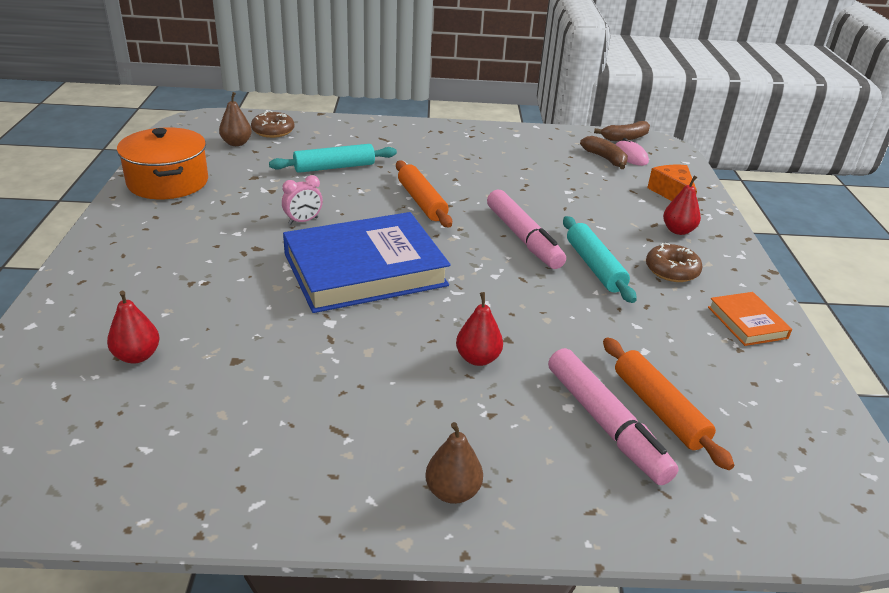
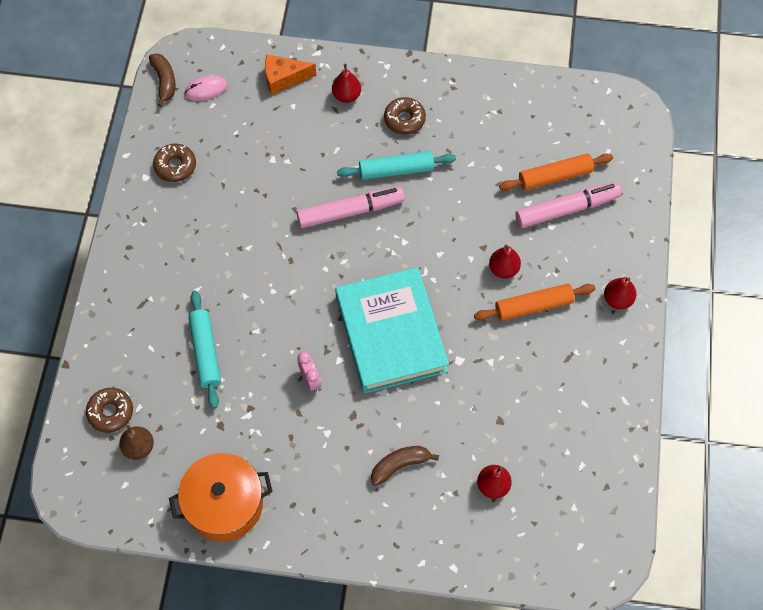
camera: 80 degrees left, 30 degrees up
blue book [283,212,450,313] -> turquoise book [335,267,449,393]
orange rolling pin [396,160,452,227] -> orange rolling pin moved to [474,283,595,321]
brown pear [425,422,483,504] -> red pear [604,277,636,309]
brown banana [580,136,628,169] -> brown banana moved to [371,446,439,486]
orange book [708,292,792,346] -> none
none -> brown donut [153,144,196,182]

